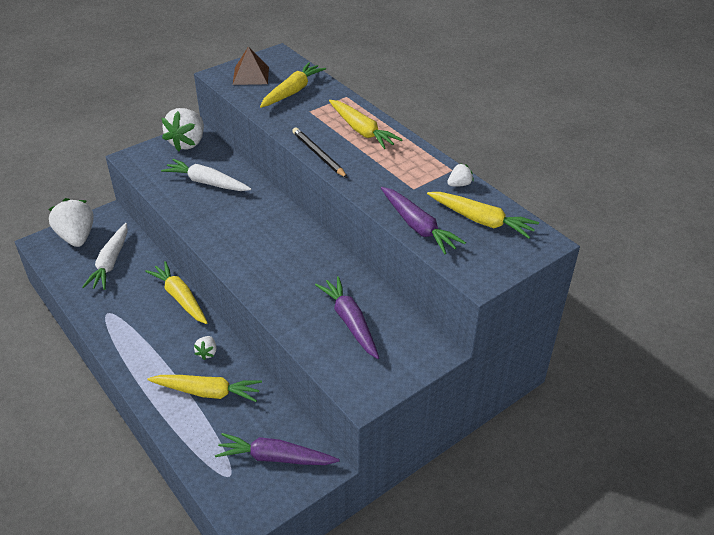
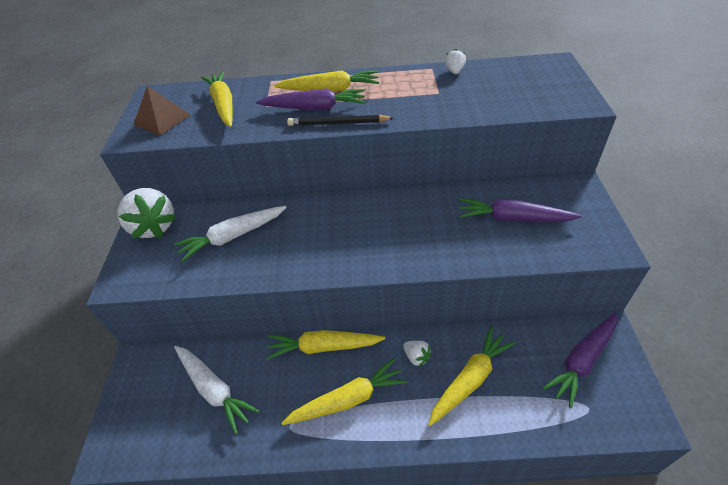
camera: 50 degrees left, 5 degrees up
white strawberry [48,198,93,247] -> none
purple carrot [381,187,466,254] -> purple carrot moved to [256,88,365,110]
yellow carrot [427,192,539,239] -> yellow carrot moved to [282,358,408,425]

